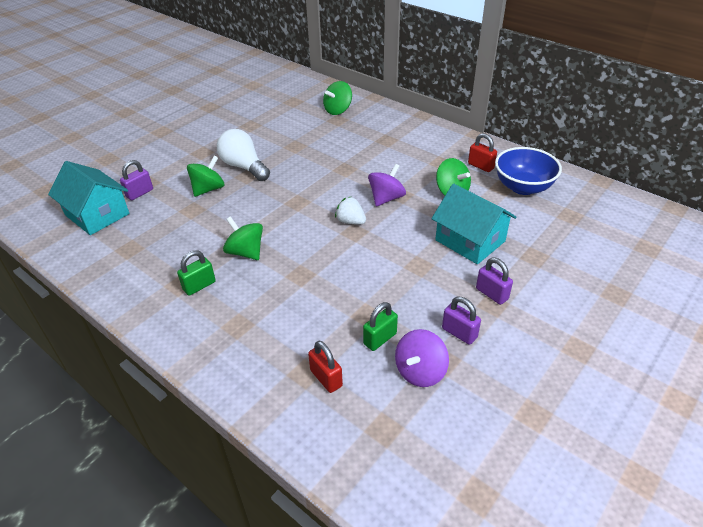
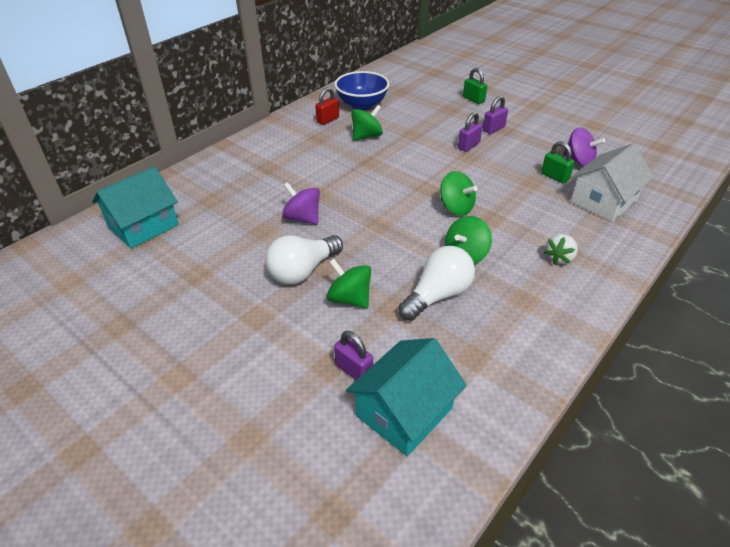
camera: 90 degrees left, 0 degrees up
green padlock [177,250,216,296] -> green padlock moved to [463,68,487,104]
red padlock [308,340,343,393] -> white house [571,143,654,222]
green spinning top [323,81,352,115] -> green spinning top moved to [440,171,478,216]
white strawberry [335,197,366,225] -> white strawberry moved to [544,234,578,265]
purple spinning top [368,164,406,206] -> purple spinning top moved to [282,182,320,225]
turquoise house [431,183,516,264] -> turquoise house moved to [92,166,179,249]
purple padlock [442,297,481,345] -> purple padlock moved to [458,112,483,152]
none -> white light bulb [398,246,475,321]

